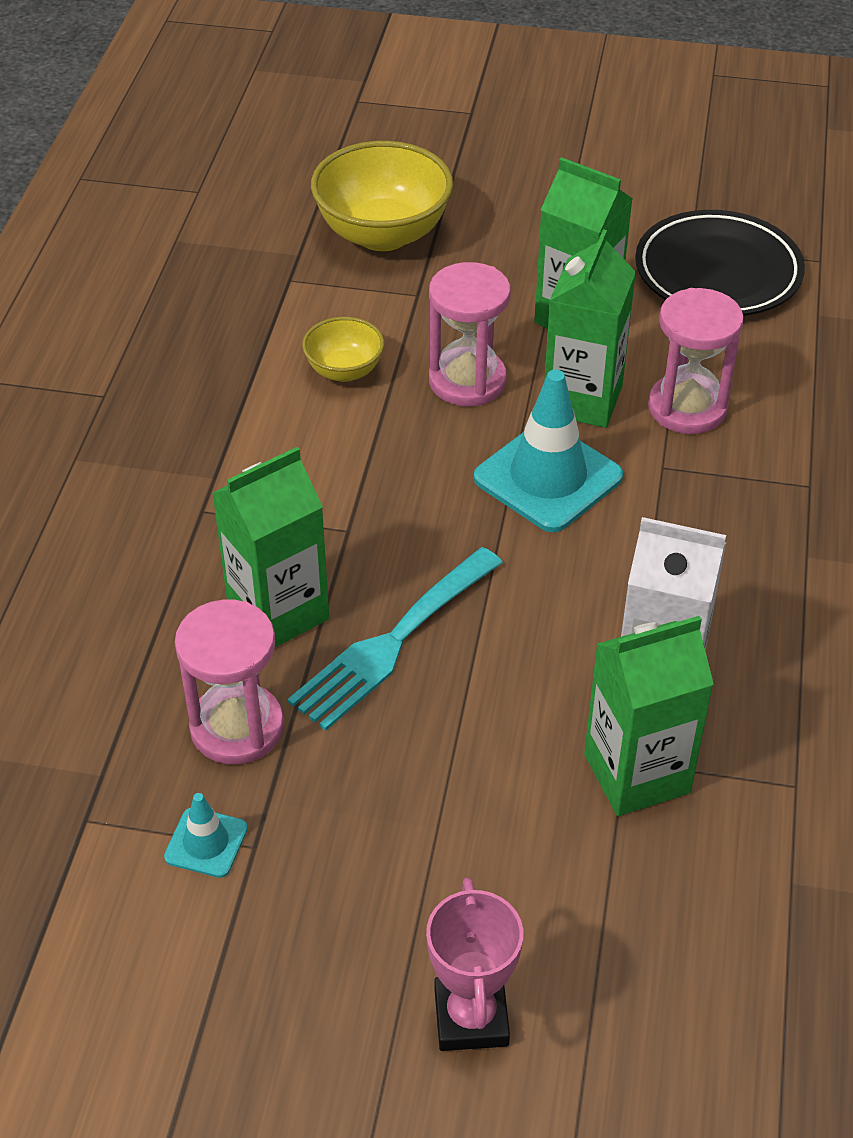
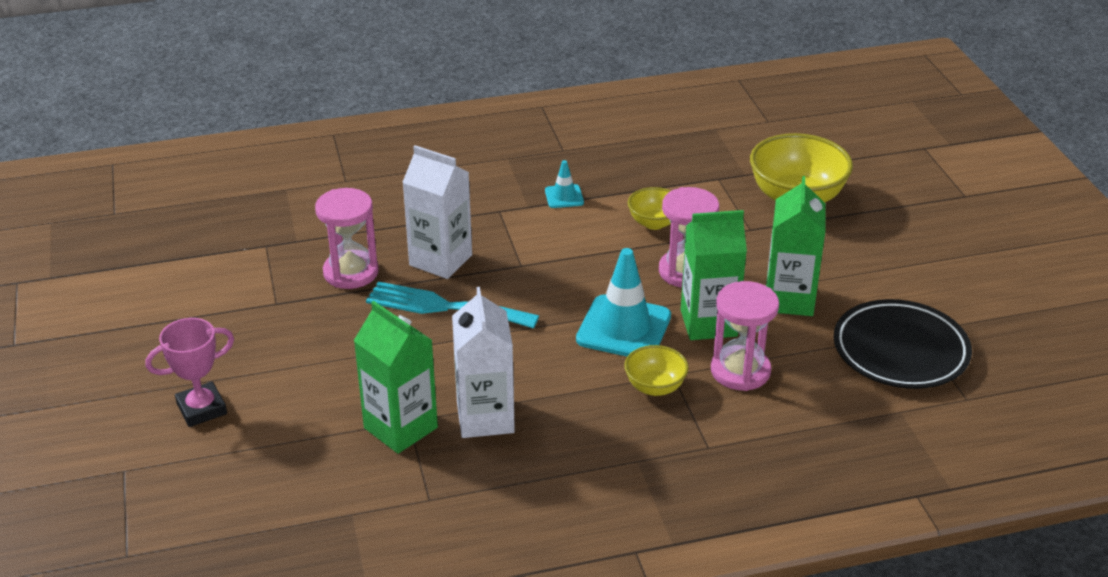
camera: 65 degrees right, 10 degrees down
turquoise traffic cone [164,793,248,878] -> turquoise traffic cone moved to [545,160,584,208]
green carton [212,447,329,647] -> white carton [402,145,472,279]
none -> yellow bowl [624,345,689,396]

